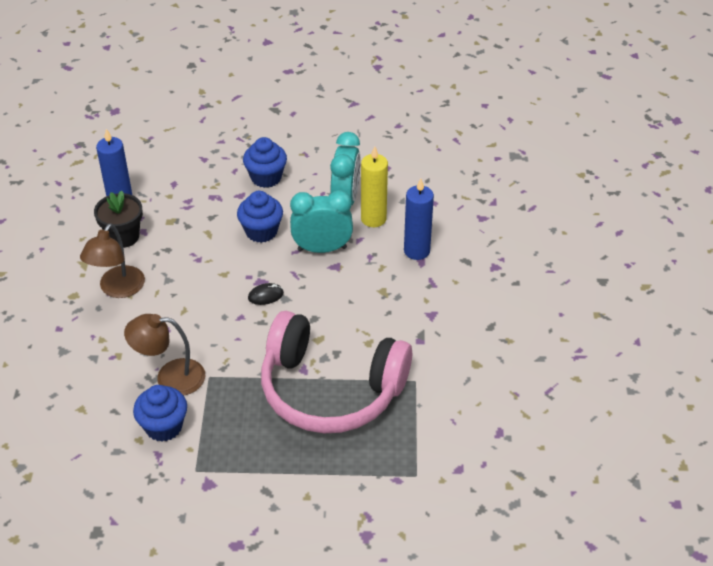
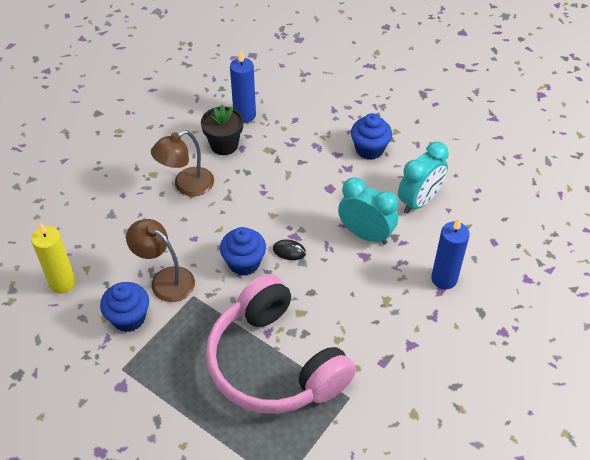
camera: 35 degrees right, 5 degrees up
blue cupcake [237,191,283,243] -> blue cupcake moved to [220,227,266,276]
yellow candle [361,146,388,227] -> yellow candle moved to [31,223,76,294]

